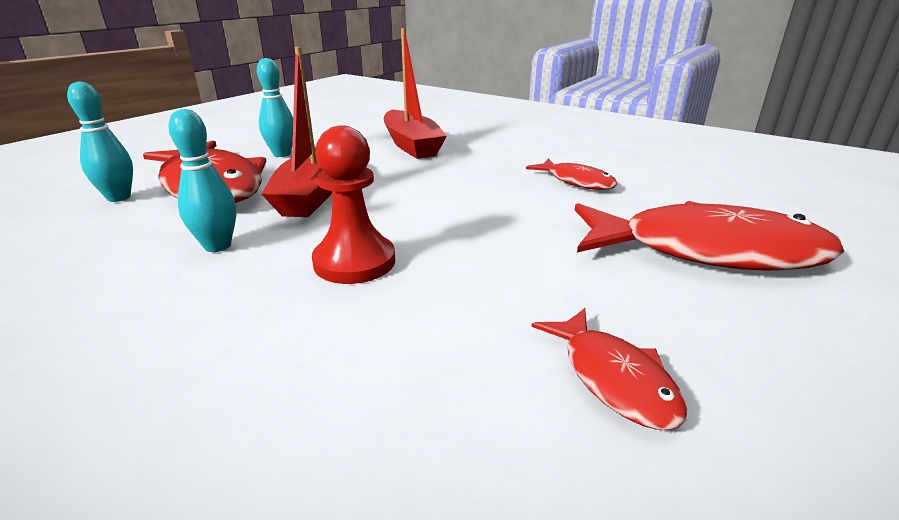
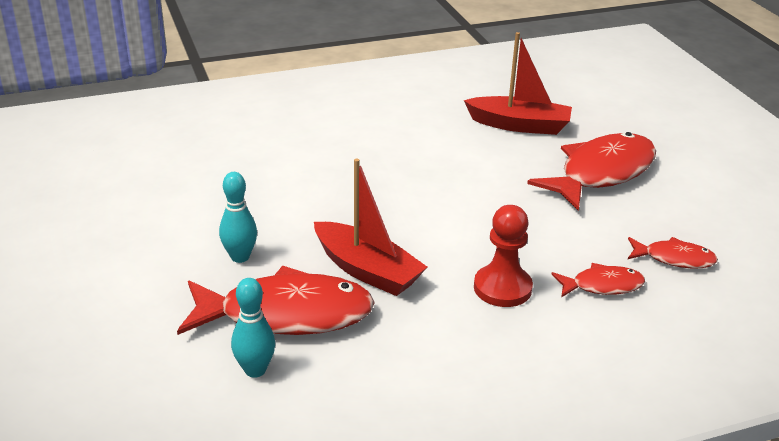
camera: 55 degrees left, 5 degrees up
turquoise bowling pin [169,109,236,252] -> none
red boat [384,28,447,159] -> red boat moved to [464,32,572,135]
red fish [526,158,618,190] -> red fish moved to [551,263,645,298]

